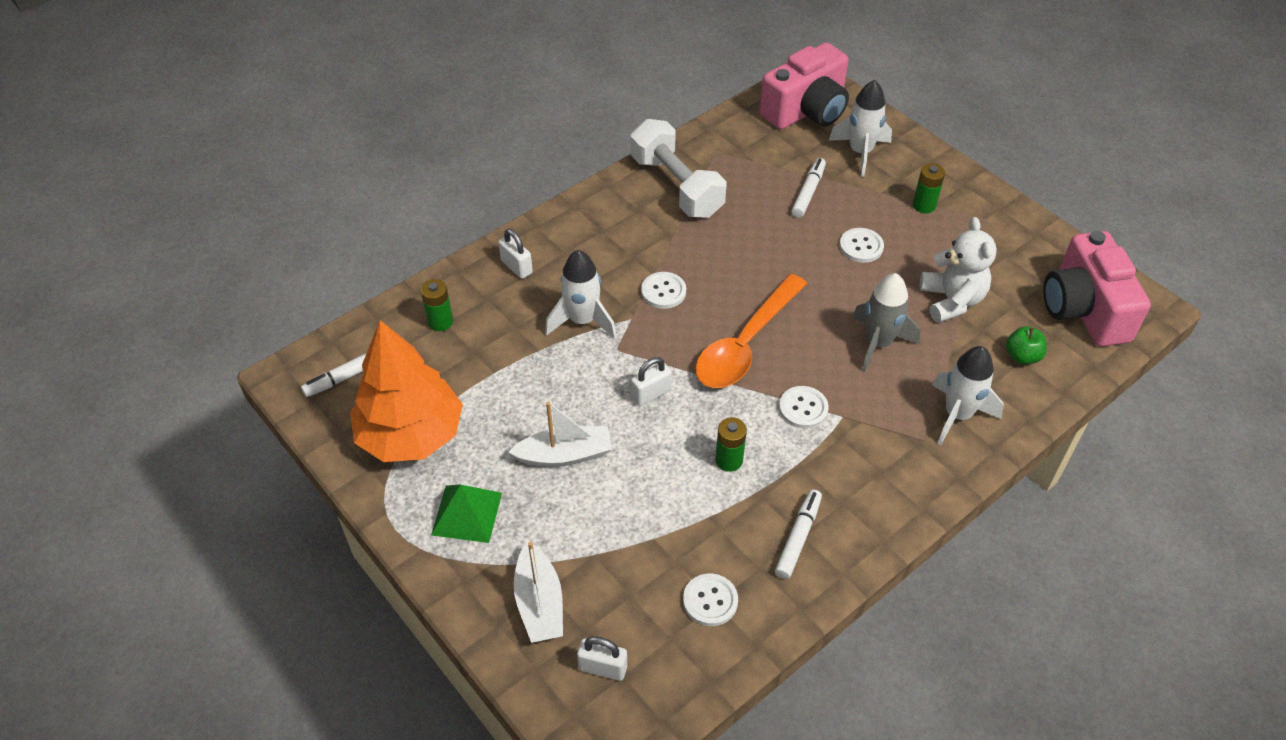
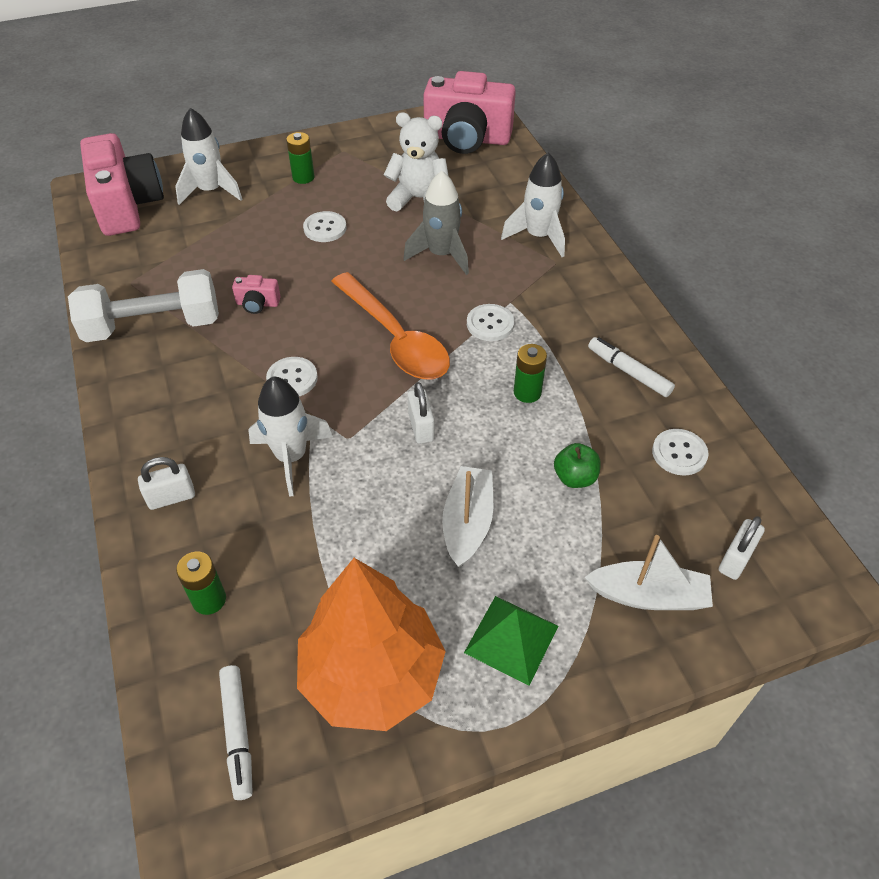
camera: 70 degrees left, 0 degrees up
white marker [791,158,826,218] -> none
green apple [1006,326,1047,364] -> green apple moved to [554,443,601,488]
none -> pink camera [232,275,281,314]

